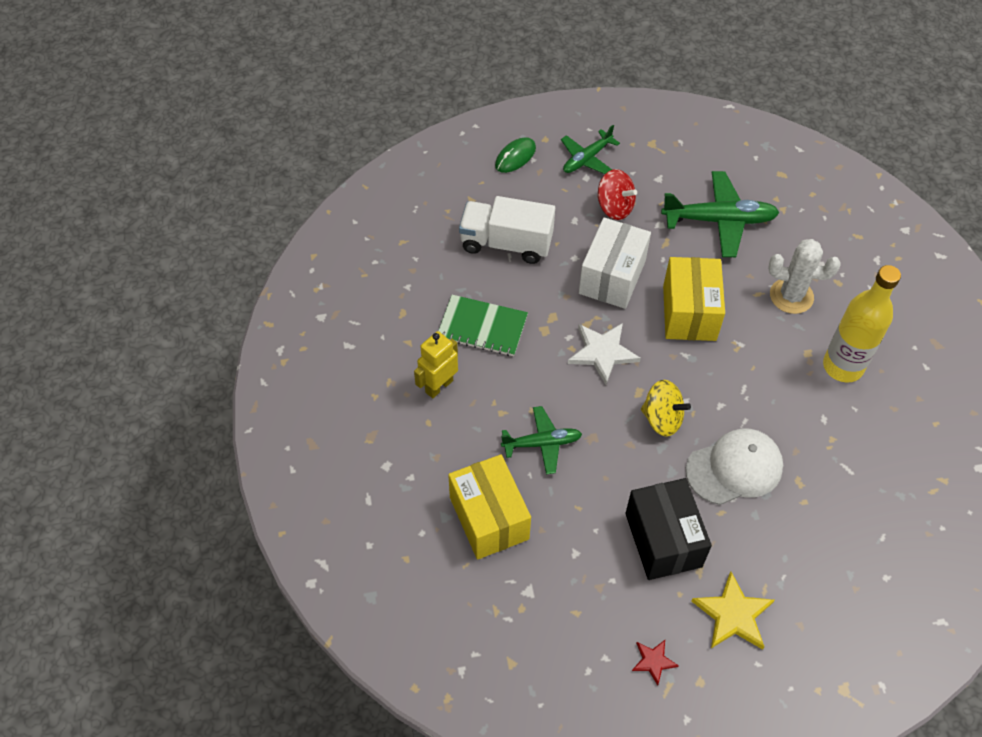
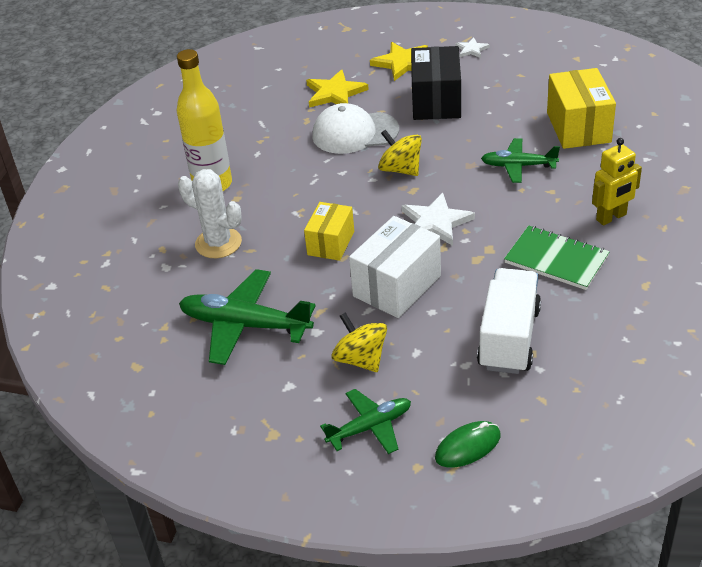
camera: 160 degrees left, 15 degrees down
white truck [459,196,555,264] -> white truck turned 105 degrees counterclockwise [477,268,541,374]
red spinning top [598,169,637,220] -> yellow spinning top [331,312,387,372]
red star [632,640,679,686] -> white star [455,37,490,58]
yellow box [663,257,725,341] -> yellow box [304,202,354,261], size x0.64
none -> yellow star [306,69,369,108]

